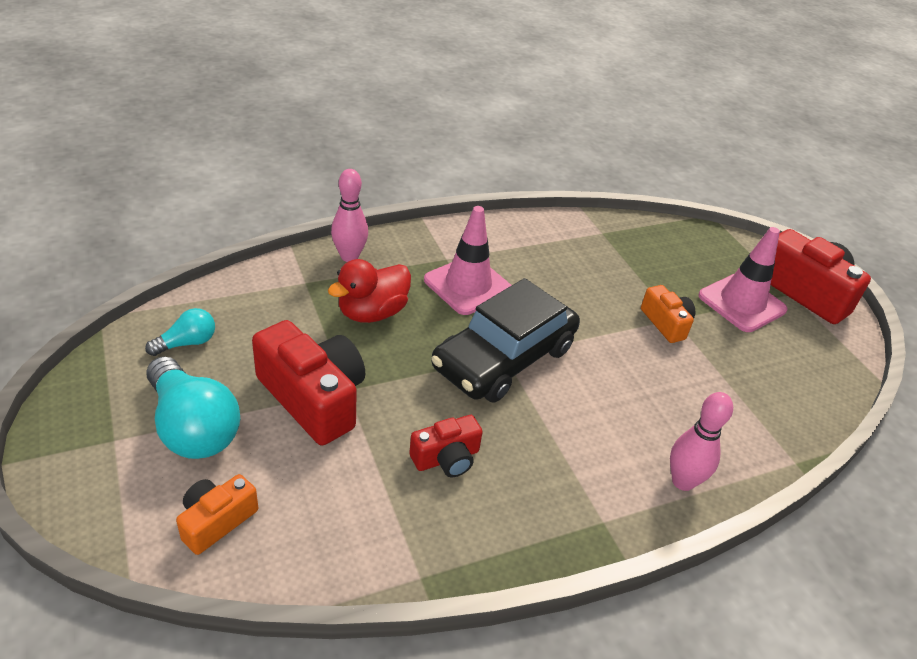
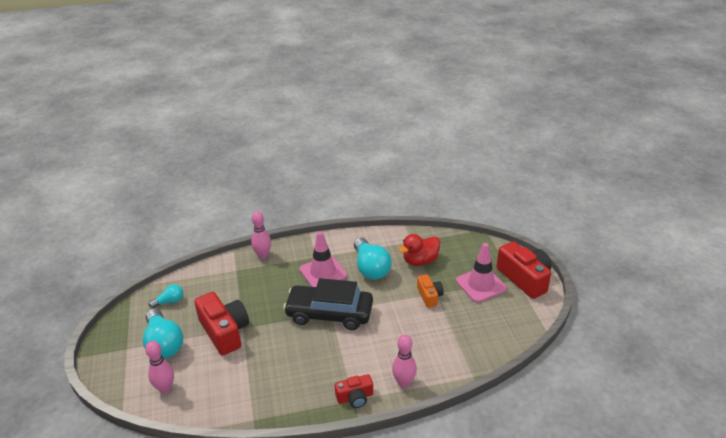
camera: 15 degrees right, 5 degrees down
orange camera [176,474,258,555] -> pink bowling pin [145,341,174,393]
red duck [328,259,411,323] -> red duck moved to [398,234,440,266]
red camera [409,415,483,477] -> red camera moved to [335,374,373,408]
black car [431,278,580,402] -> black car turned 45 degrees clockwise [283,278,373,330]
none -> turquoise light bulb [354,238,392,280]

